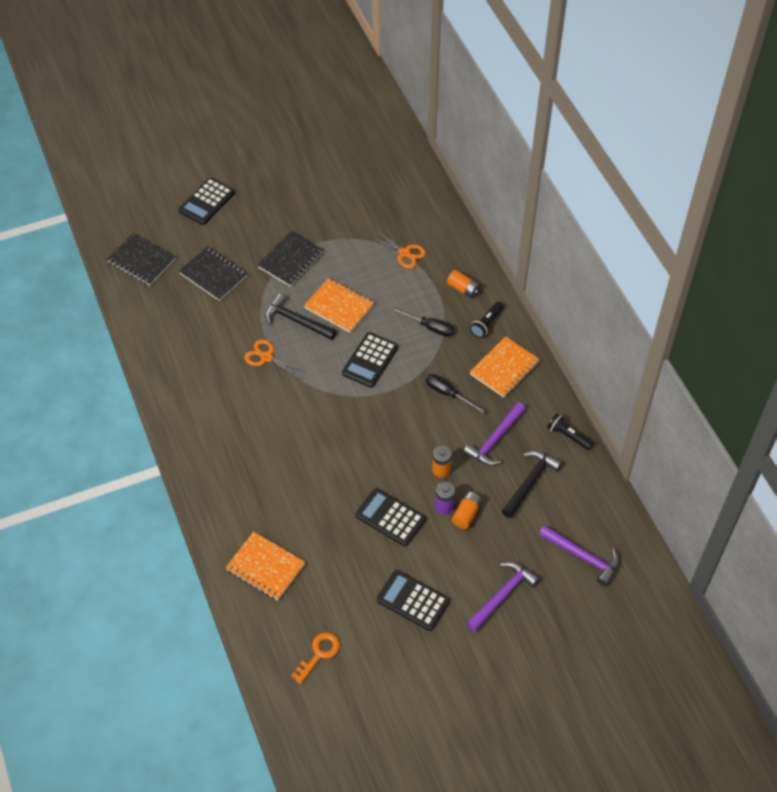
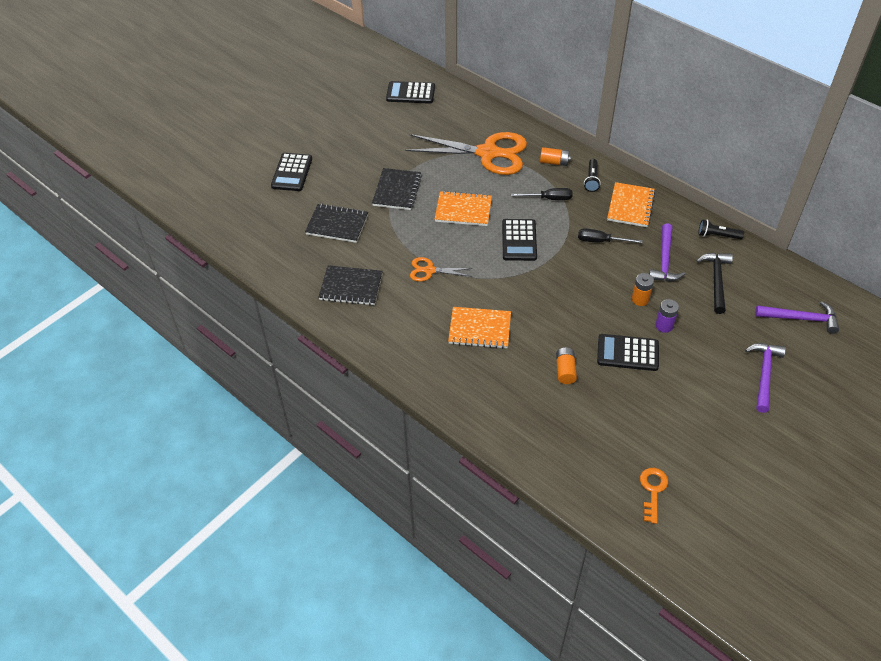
camera: 25 degrees left, 5 degrees down
black notebook [107,233,176,286] -> black notebook moved to [318,265,383,305]
orange notebook [225,532,305,600] -> orange notebook moved to [448,307,511,349]
black hammer [265,294,337,340] -> none
orange scissors [368,230,426,269] -> orange scissors [405,132,527,175], size x2.15
black calculator [377,570,450,631] -> black calculator moved to [386,81,435,104]
orange battery [452,492,482,529] -> orange battery moved to [556,348,577,384]

